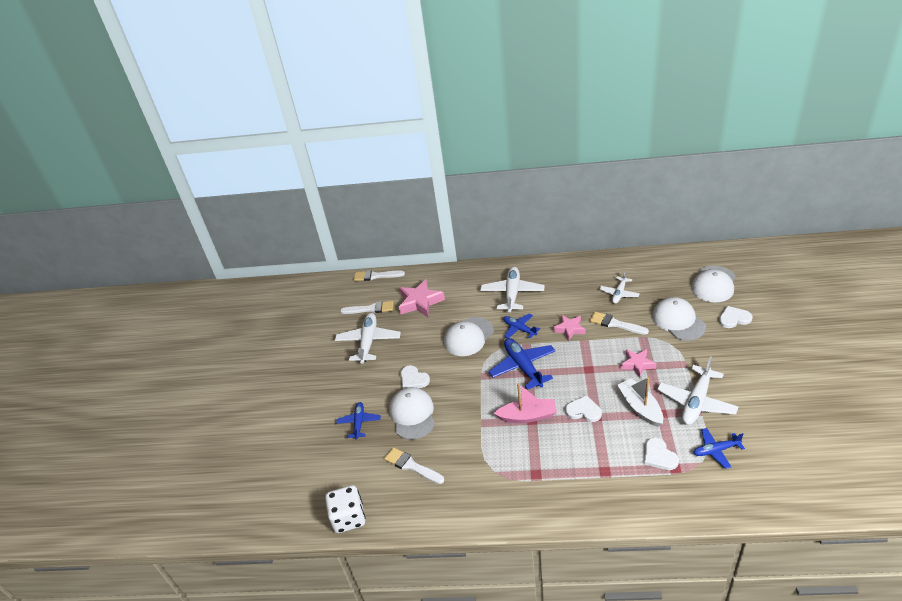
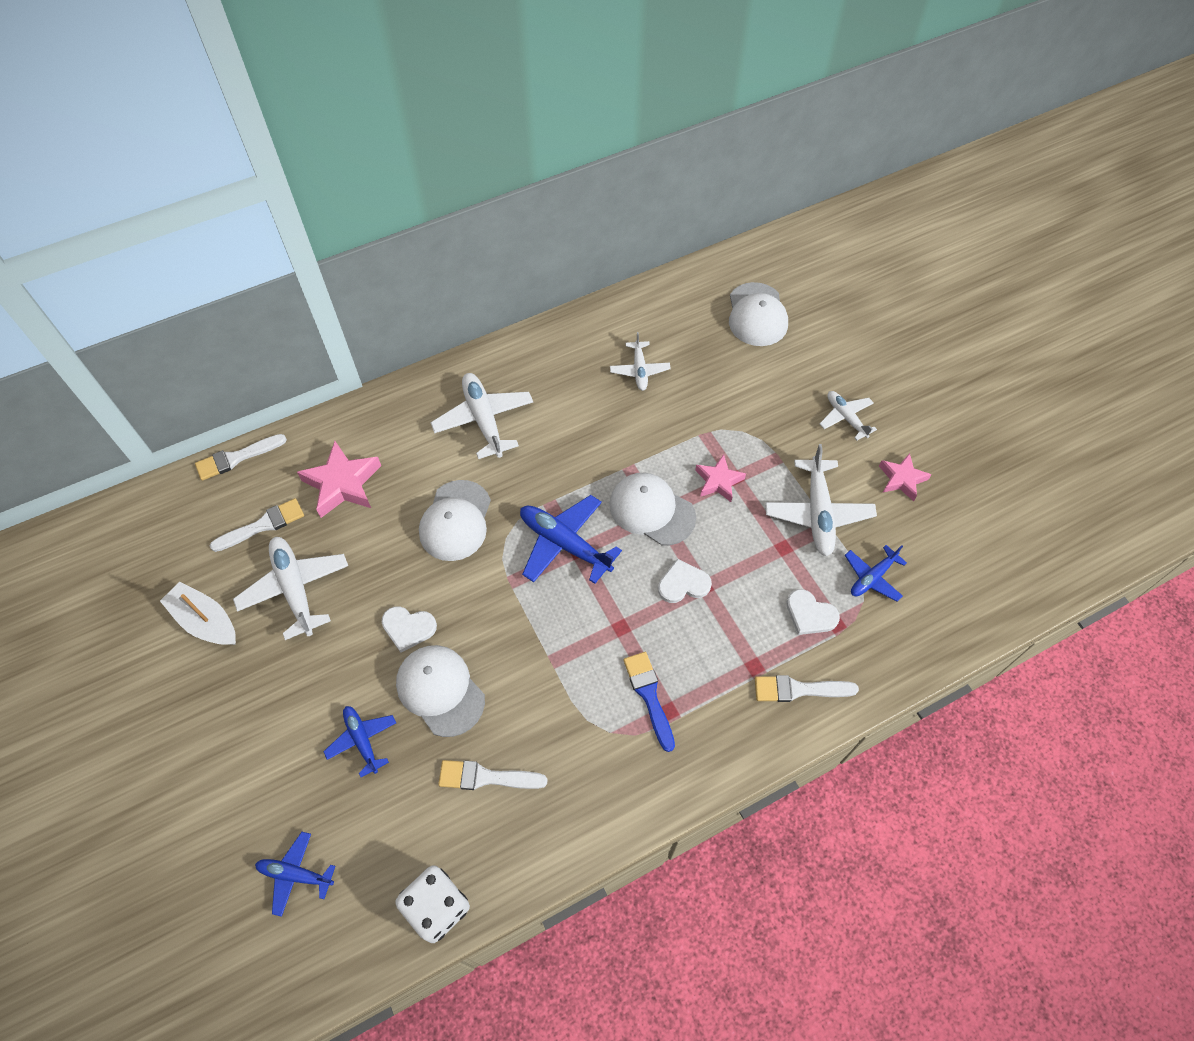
camera: 35 degrees left, 20 degrees up
pink boat [494,383,557,423] -> none
blue plane [503,314,540,339] -> blue plane moved to [255,832,335,917]
pink star [553,315,586,341] -> pink star moved to [879,453,932,501]
white brush [590,312,649,335] -> white brush moved to [755,675,859,702]
white boat [618,377,663,427] -> white boat moved to [160,582,236,645]
white cap [652,297,706,341] -> white cap moved to [609,473,696,546]
white heart [719,306,753,328] -> none
none -> blue brush [623,652,675,752]
none -> white plane [820,391,877,440]

